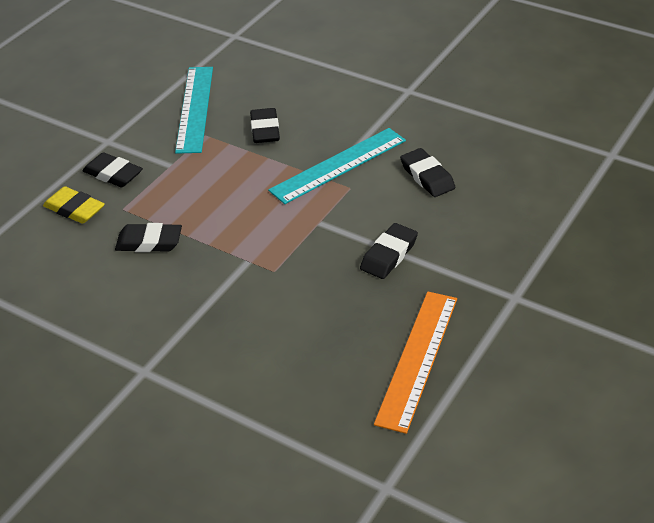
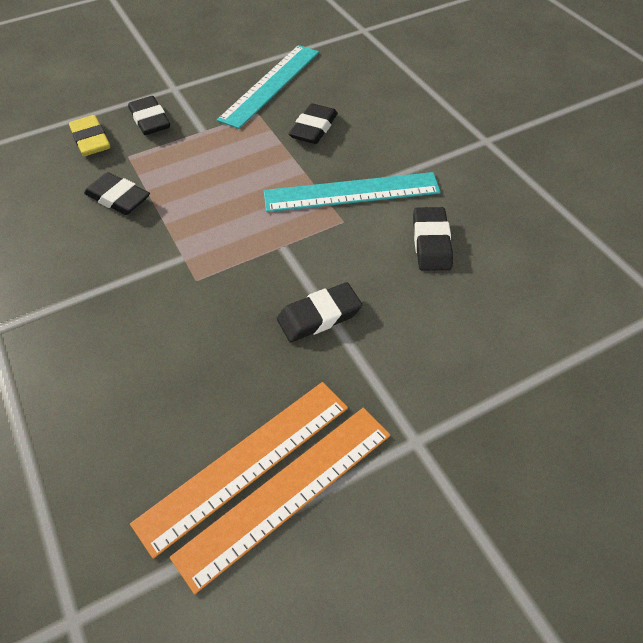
camera: 30 degrees right, 10 degrees up
none -> orange ruler [170,408,390,594]

